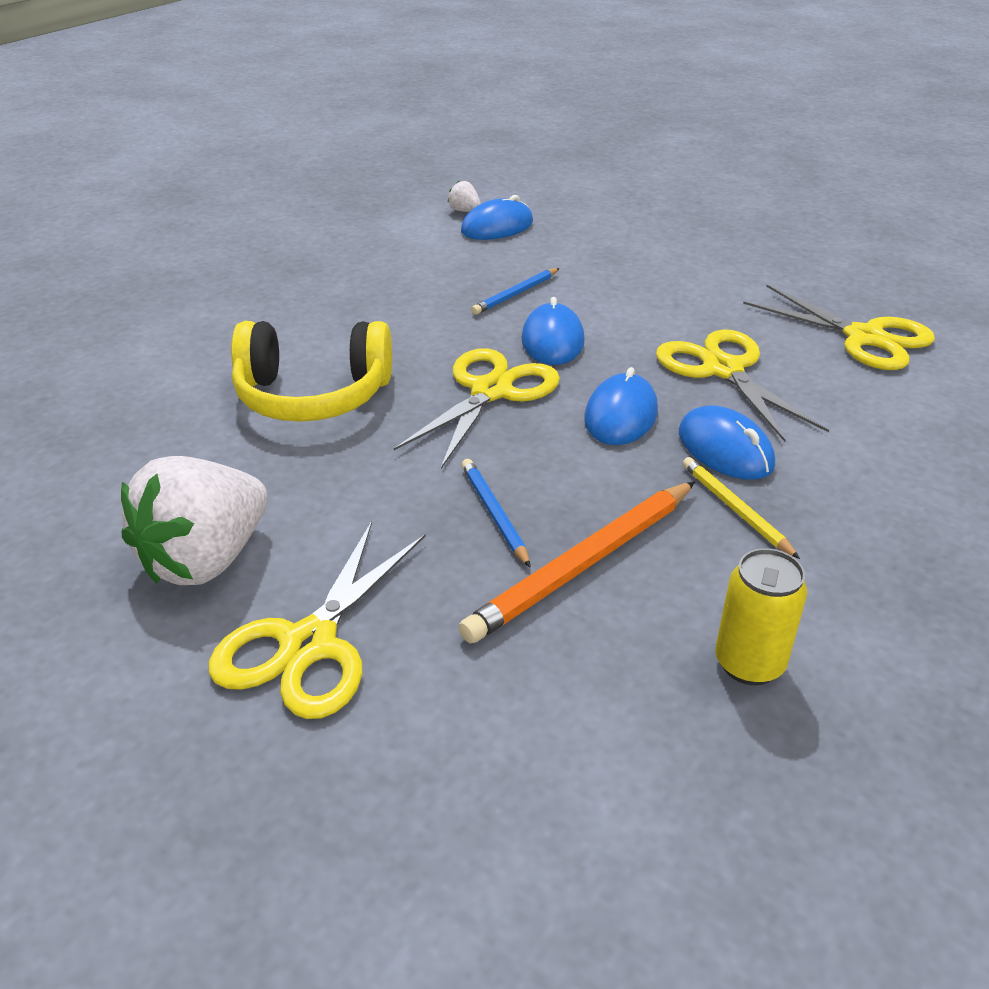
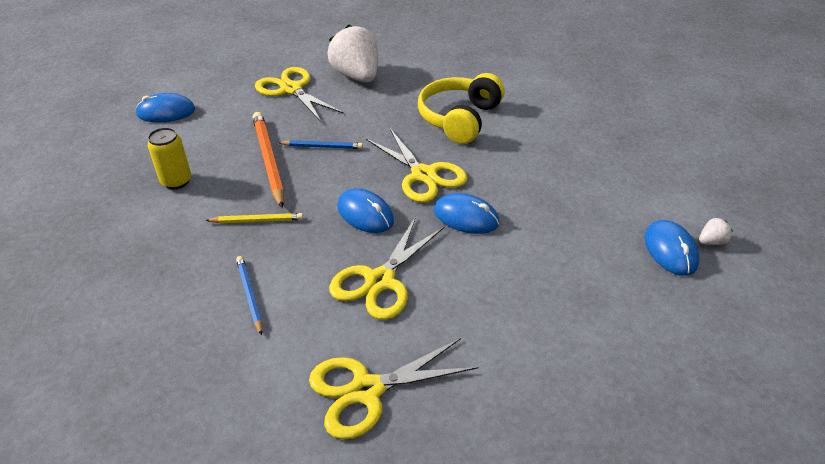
camera: 115 degrees right, 5 degrees up
blue pencil [471,268,560,315] -> blue pencil moved to [236,256,262,335]
yellow scissors [656,329,829,442] -> yellow scissors turned 120 degrees clockwise [329,216,444,320]
blue mouse [679,405,775,480] -> blue mouse moved to [135,93,195,122]

